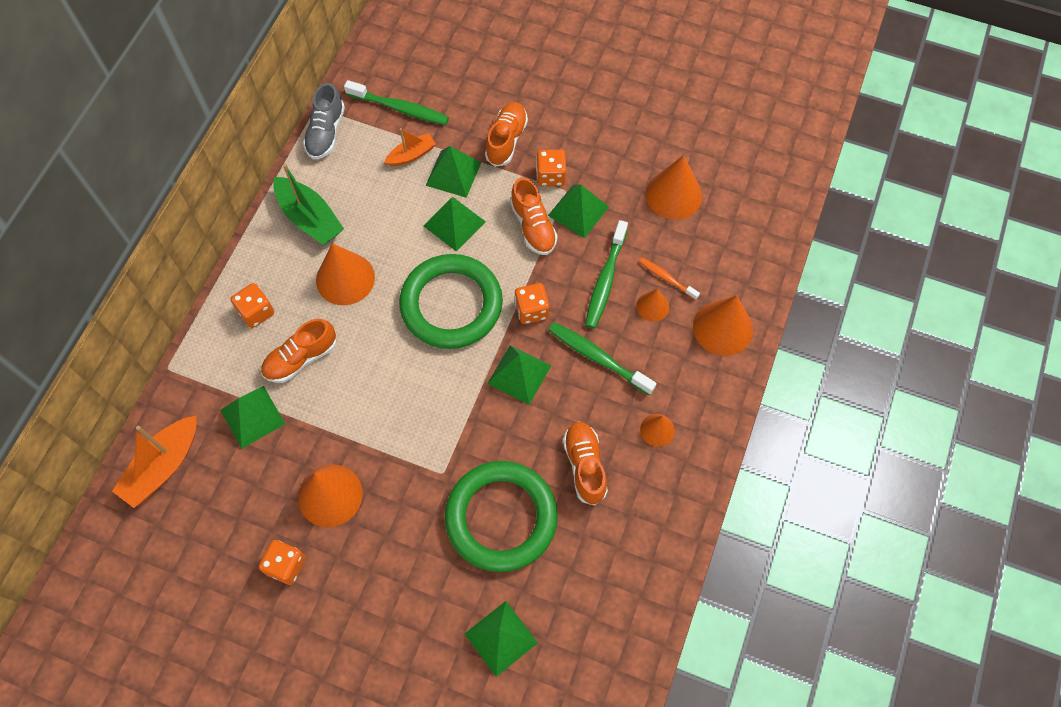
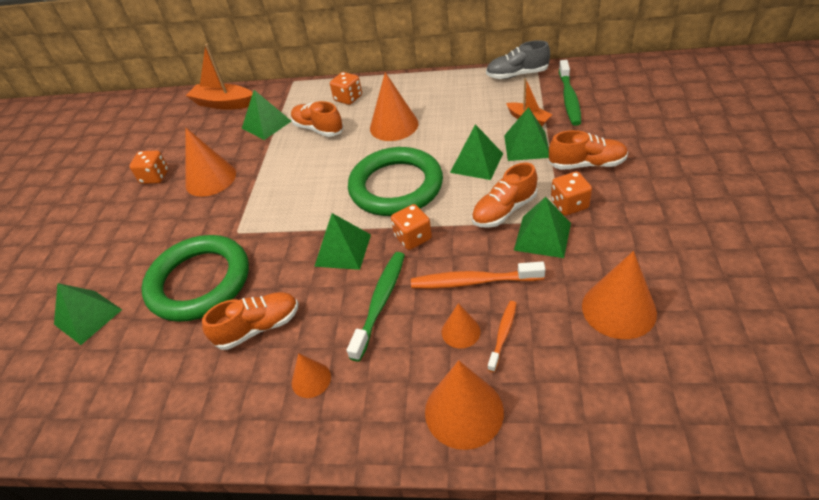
camera: 80 degrees right, 20 degrees down
green boat [273,164,344,245] -> none
green toothbrush [585,220,628,329] -> orange toothbrush [411,261,545,289]

